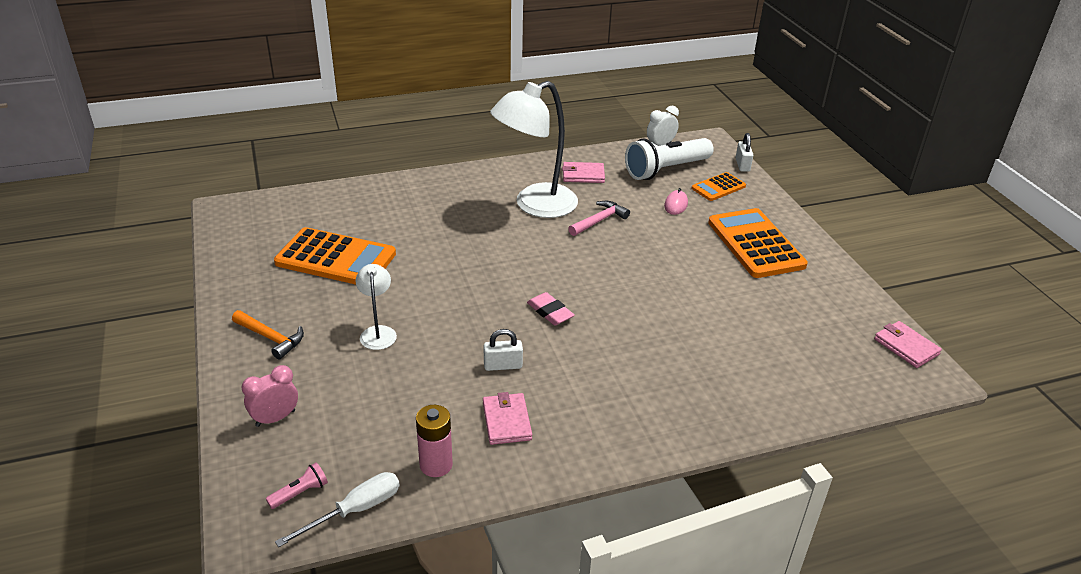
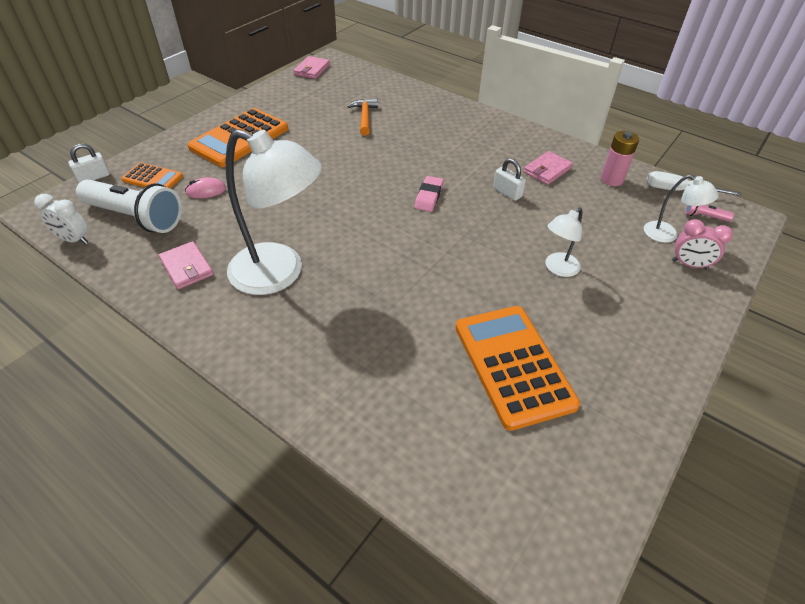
camera: 125 degrees left, 10 degrees up
orange hammer [232,310,304,360] -> orange hammer moved to [347,98,378,135]
pink hammer [568,201,630,236] -> none
none -> white lamp [644,175,719,243]

